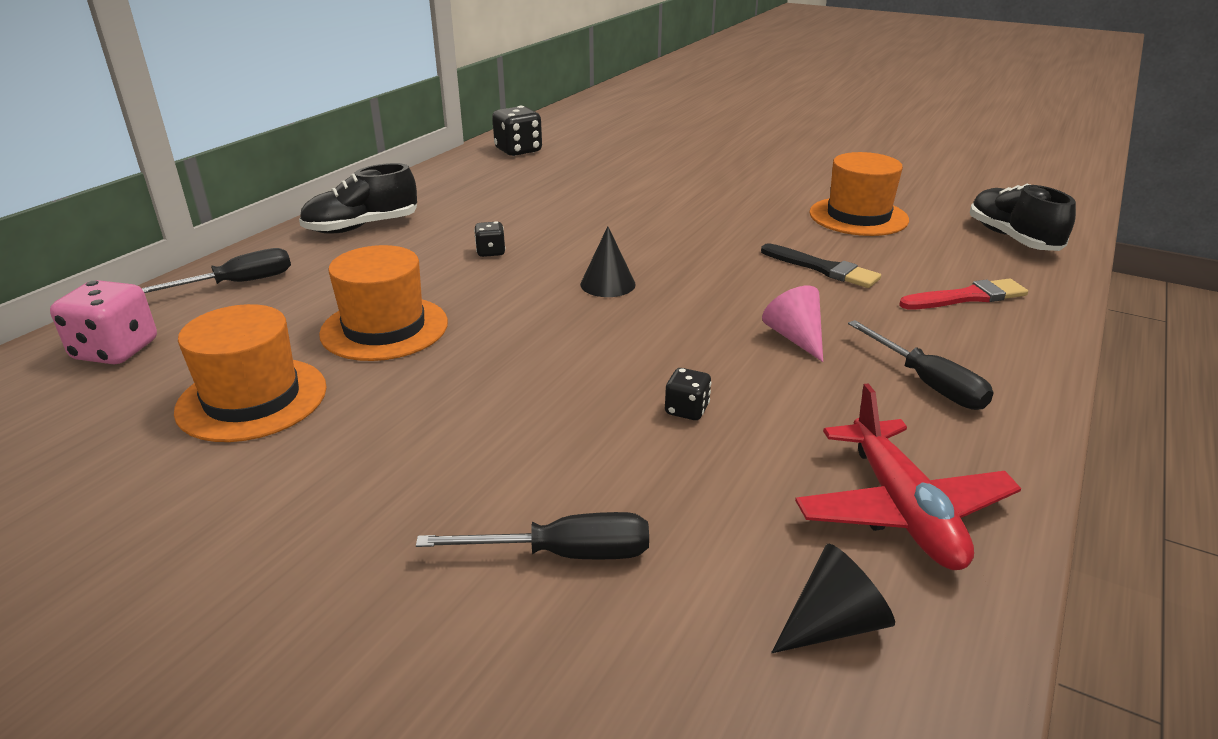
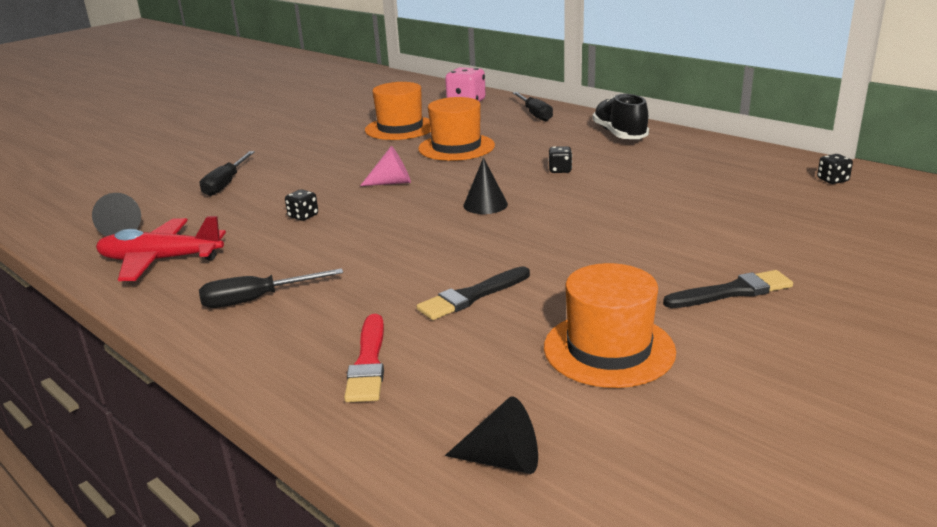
camera: 105 degrees right, 5 degrees down
black dice [492,106,542,156] -> black dice [817,154,853,184], size x0.54
pink cone [762,286,823,362] -> pink cone moved to [360,146,411,186]
black shoe [970,184,1076,251] -> black cone [445,397,538,474]
none -> black brush [663,270,793,308]

